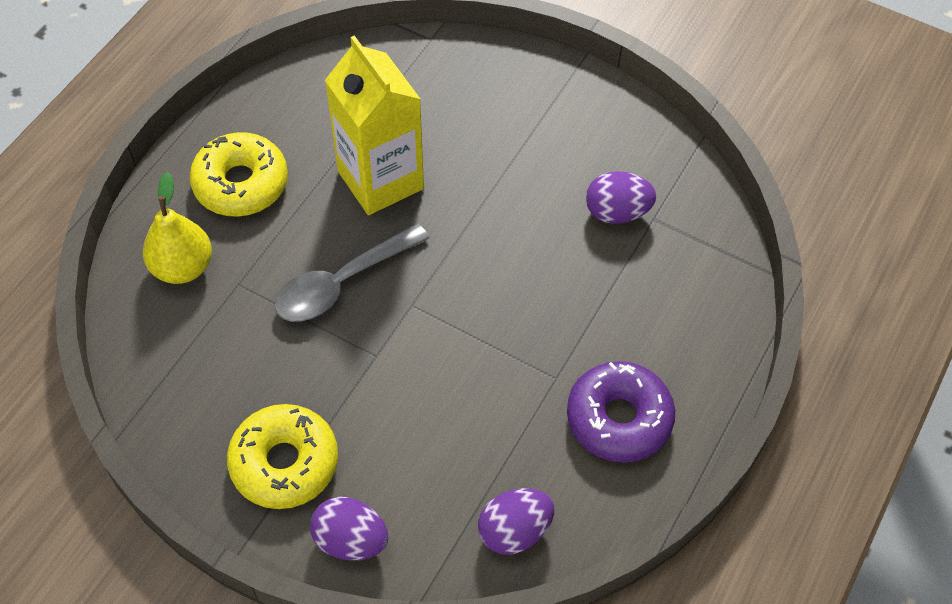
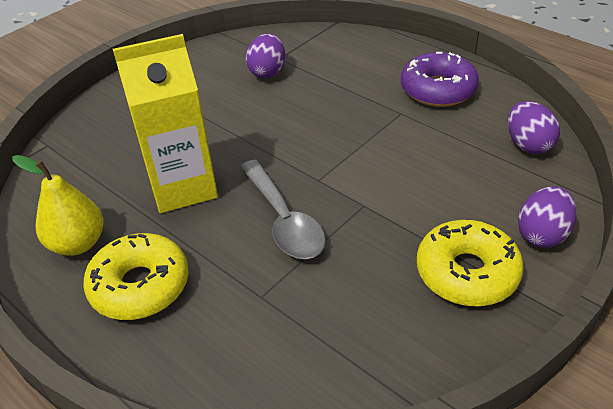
camera: 75 degrees left, 15 degrees down
yellow pear [143,172,212,284] -> yellow pear moved to [12,155,104,256]

